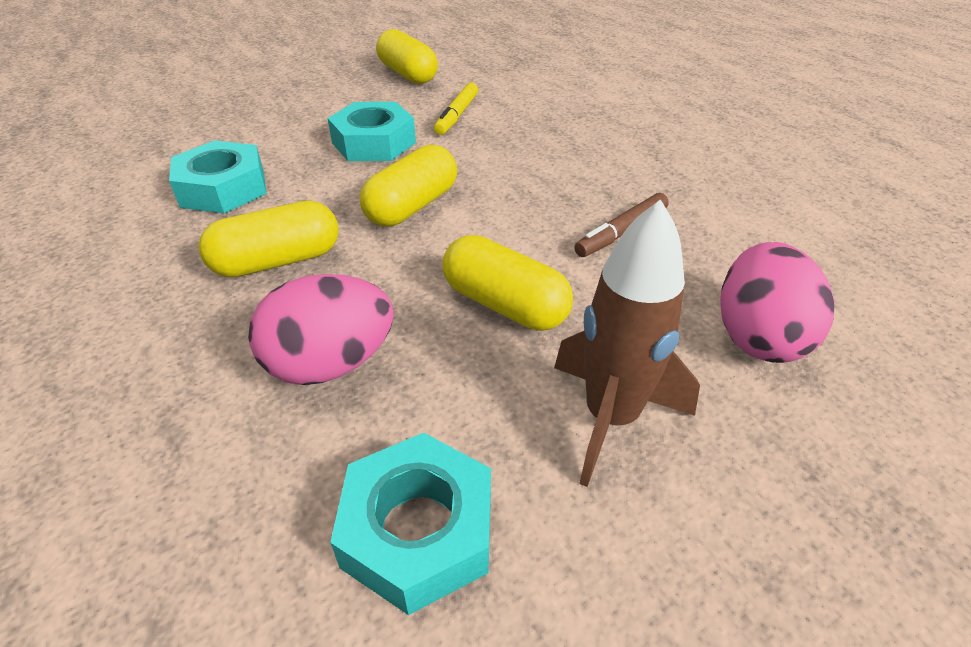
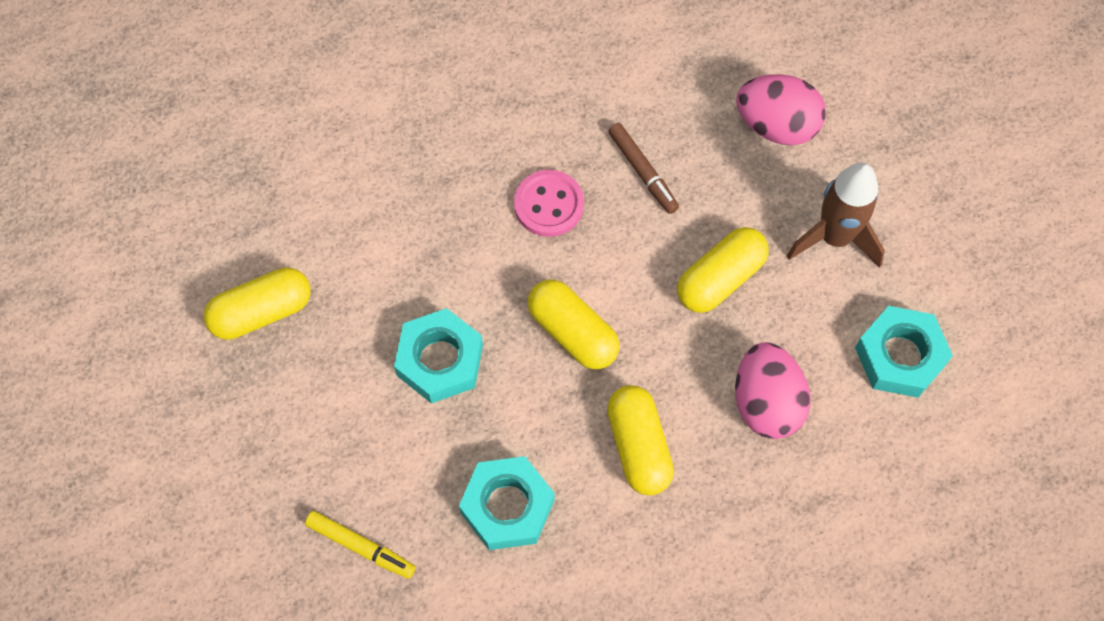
camera: 80 degrees left, 25 degrees up
yellow marker [434,83,478,135] -> yellow marker moved to [305,511,416,579]
none -> pink button [514,170,584,237]

